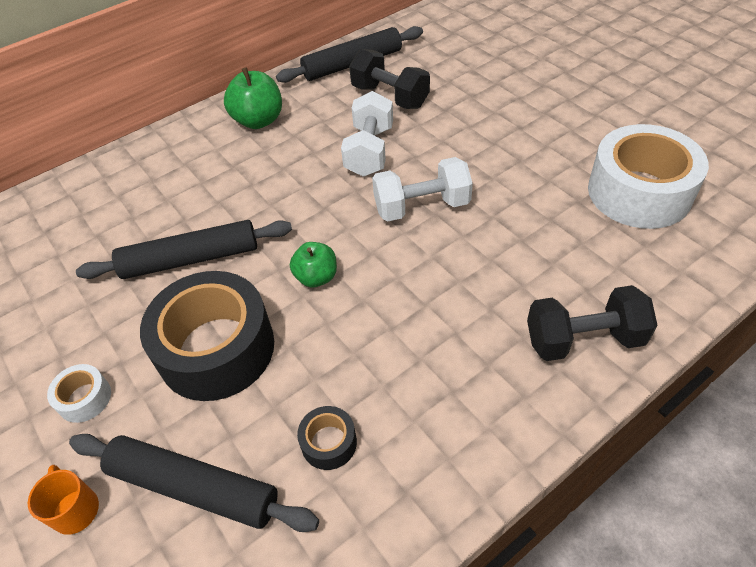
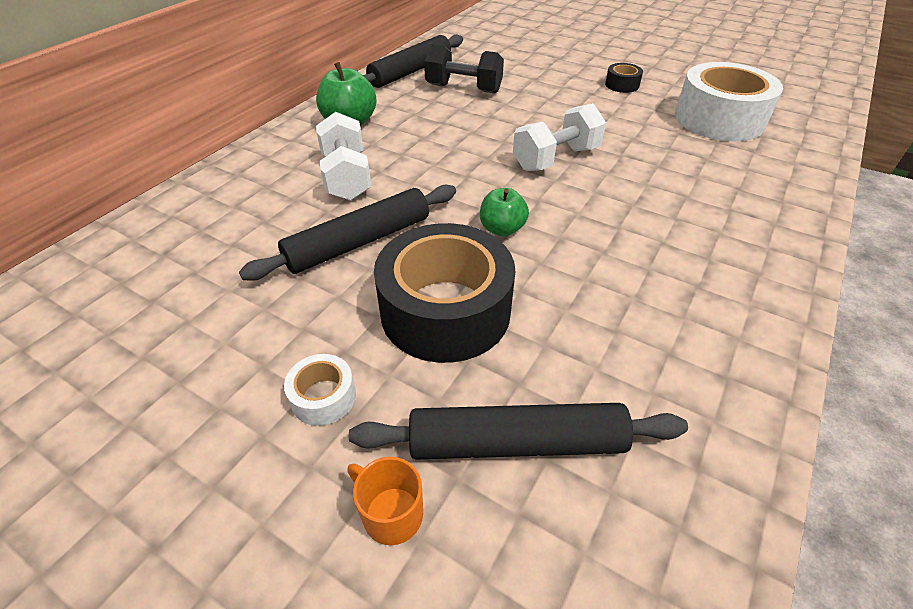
camera: 25 degrees left, 5 degrees down
black tape [297,406,357,470] -> black tape moved to [605,63,643,93]
white dumbbell [341,91,393,177] -> white dumbbell moved to [316,112,372,201]
black dumbbell [527,285,658,361] -> none

